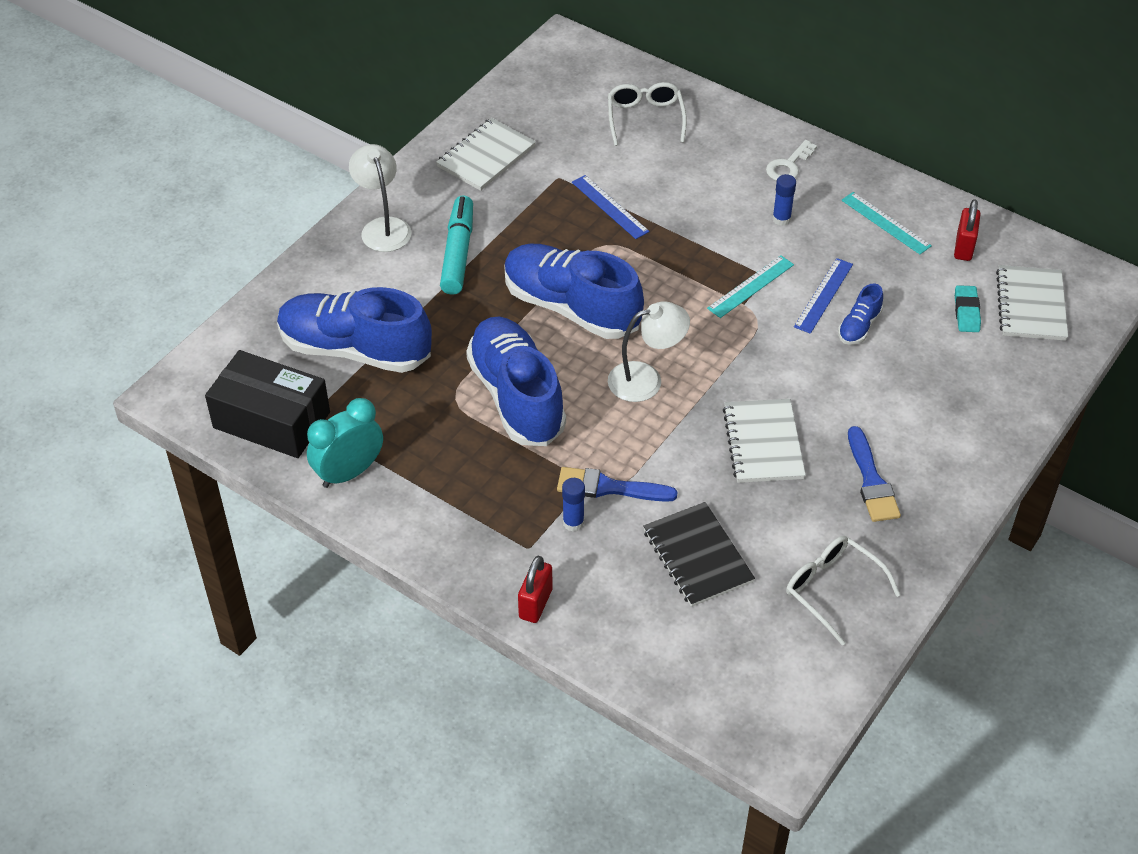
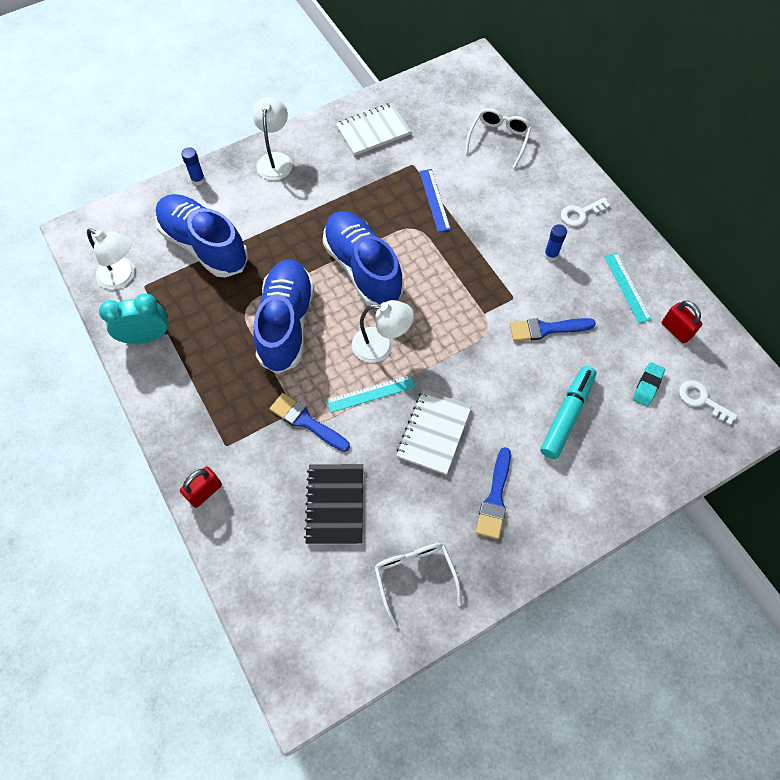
camera: 25 degrees right, 15 degrees up
black box [205,350,330,458] -> white lamp [87,228,135,290]
turquoise marker [440,195,473,295] -> turquoise marker moved to [540,366,596,459]
blue glue stick [562,478,585,532] -> blue glue stick moved to [182,147,205,185]
turquoise ruler [707,256,794,318] -> turquoise ruler moved to [327,375,415,413]
blue ruler [794,258,853,334] -> blue brush [510,318,596,341]
blue shoe [838,283,883,345] -> none
red padlock [954,199,980,261] -> red padlock turned 75 degrees counterclockwise [662,301,702,344]
white notebook [996,265,1068,341] -> white key [679,381,737,425]

